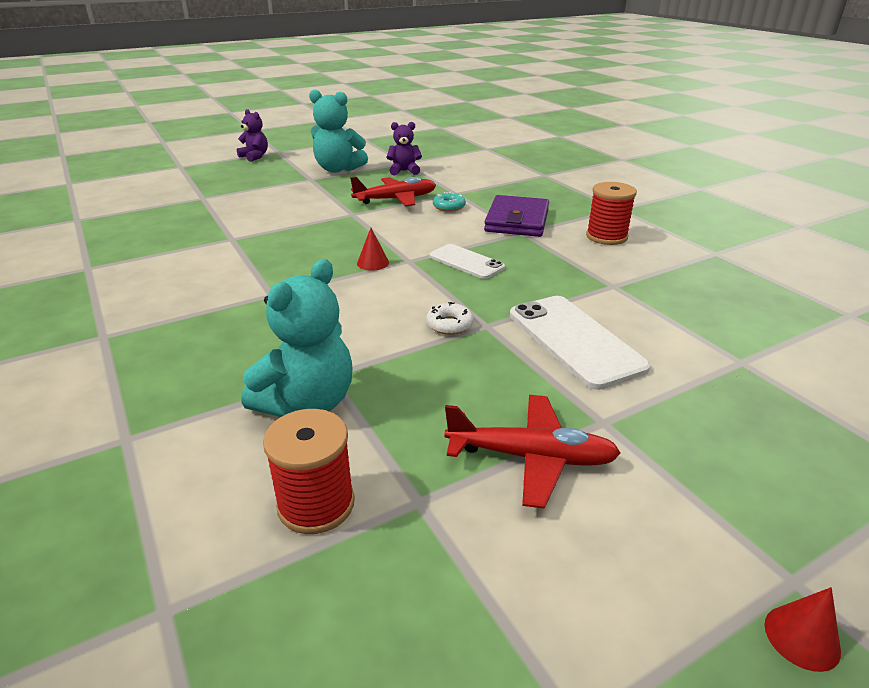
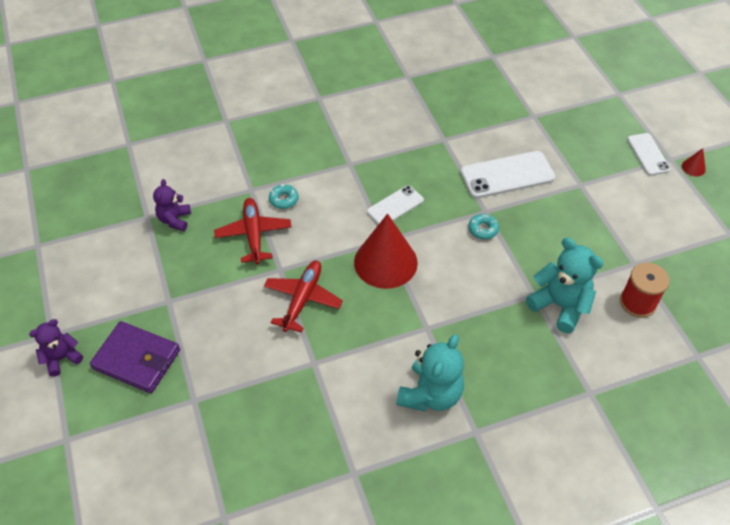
camera: 80 degrees left, 20 degrees up
turquoise teddy bear [309,90,368,173] -> turquoise teddy bear moved to [396,334,464,412]
red cone [357,228,389,271] -> red cone [354,214,418,289], size x2.50
white donut [426,302,473,335] -> turquoise donut [468,214,499,239]
red plane [444,395,621,509] -> red plane moved to [264,261,343,333]
purple wallet [484,195,549,237] -> purple wallet moved to [90,321,180,393]
red spool [586,182,637,245] -> none
none -> white phone [627,133,671,175]

